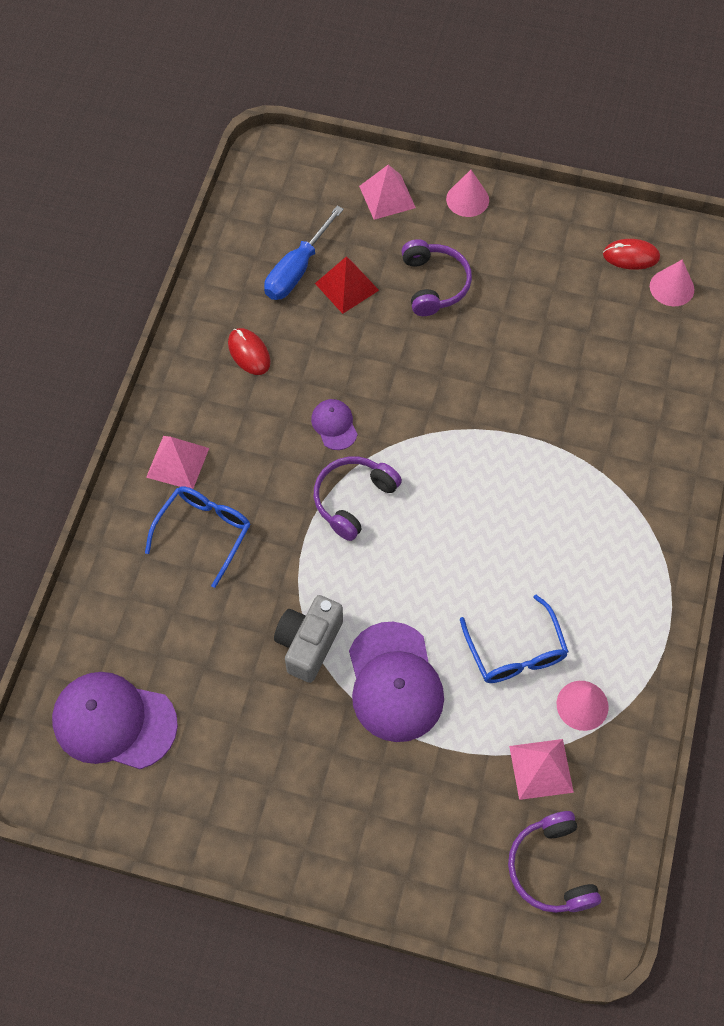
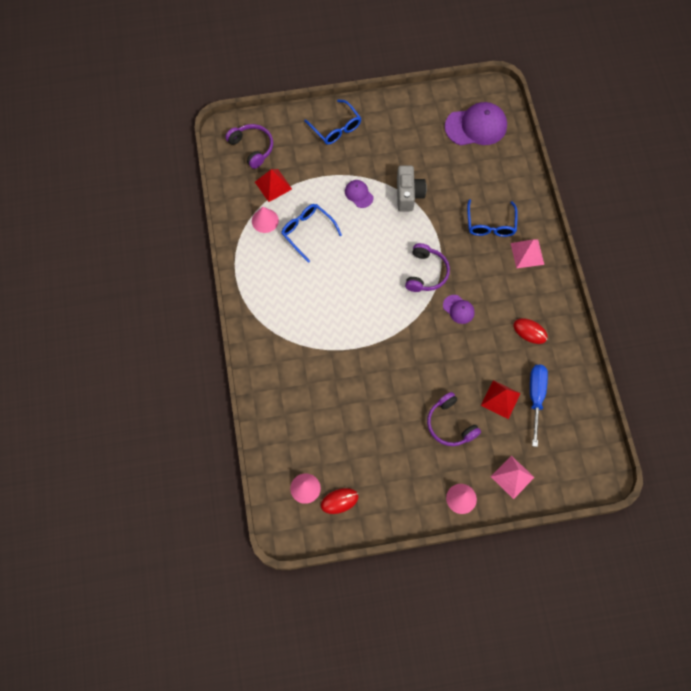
camera: 155 degrees right, 5 degrees up
purple cap [349,622,444,742] -> purple cap [345,180,373,208], size x0.50
pink pyramid [509,739,574,800] -> red pyramid [255,169,292,202]
none -> blue glasses [304,99,361,145]

